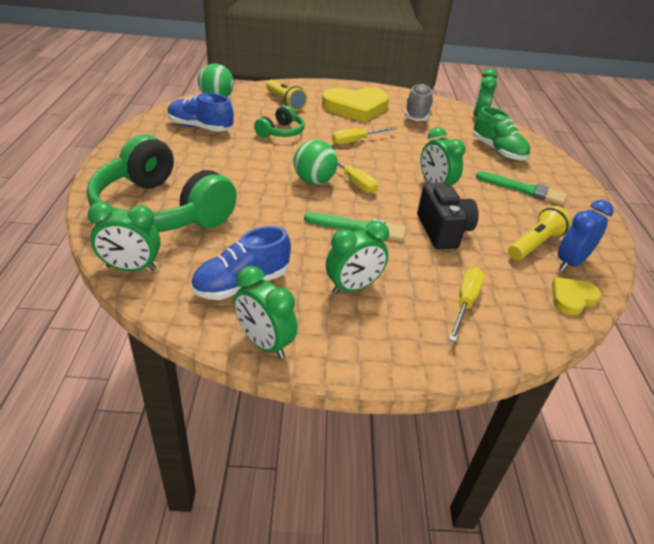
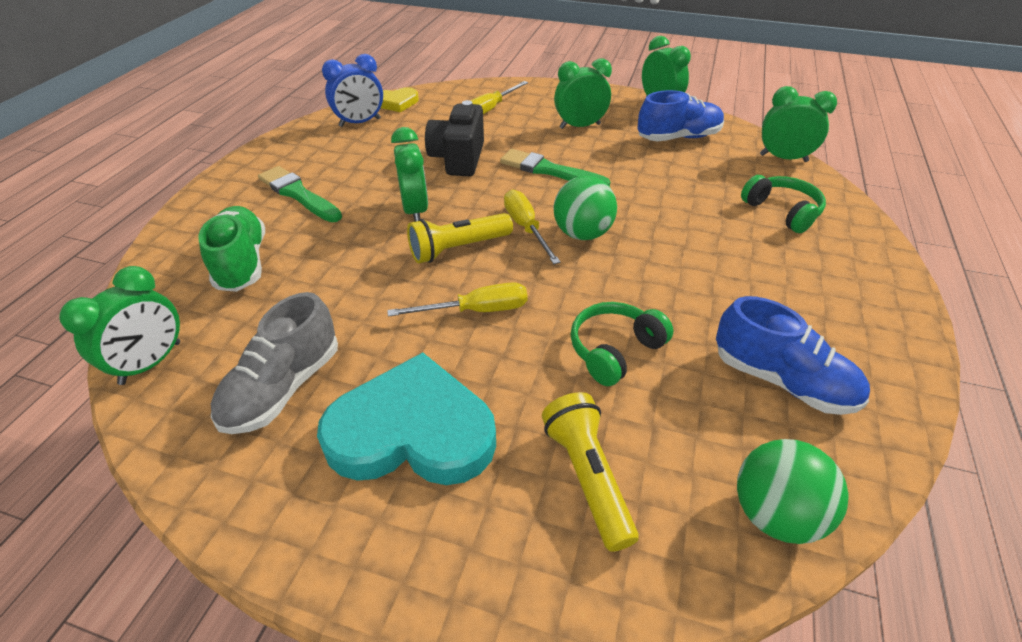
camera: 160 degrees left, 5 degrees up
green headphones [87,134,237,232] -> green headphones [741,175,826,233], size x0.46
yellow heart [322,87,389,122] -> turquoise heart [317,353,496,485]
yellow flashlight [508,206,571,260] -> yellow flashlight moved to [407,213,513,263]

